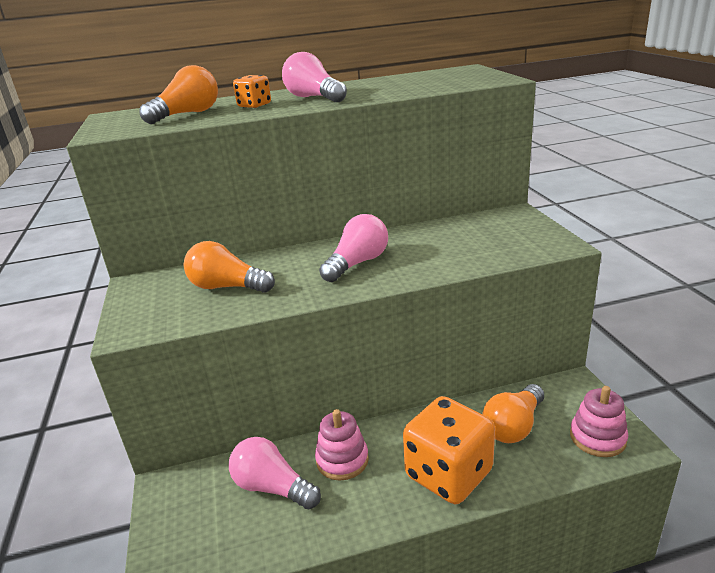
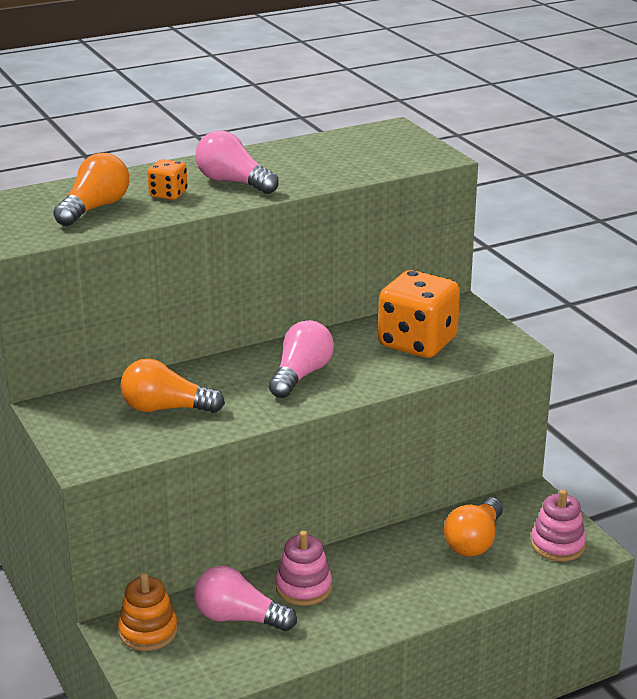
camera: 15 degrees left, 0 degrees up
orange dice [403,396,495,504] -> orange dice moved to [378,270,460,358]
none -> orange stacking toy [118,573,178,651]

